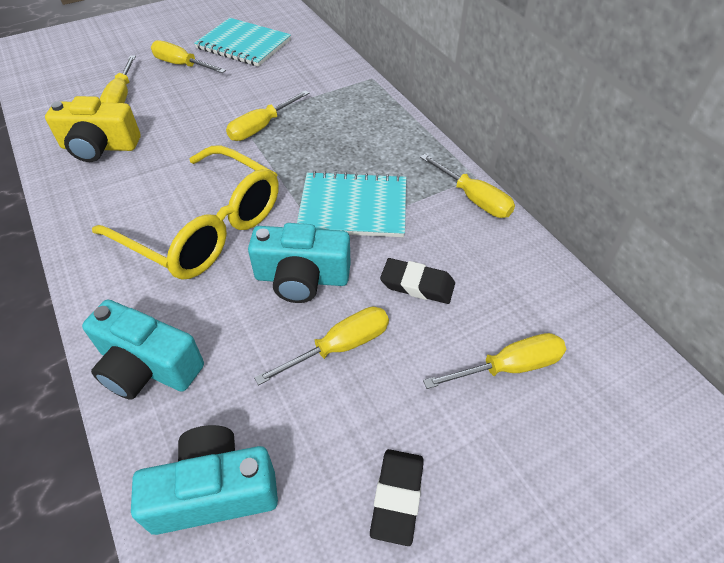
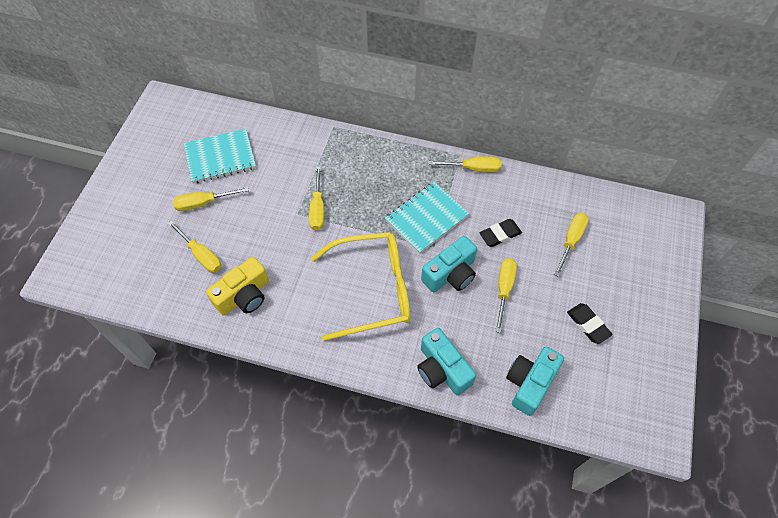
camera: 45 degrees left, 10 degrees up
turquoise camera [82,300,204,400] -> turquoise camera turned 75 degrees clockwise [417,328,476,395]

